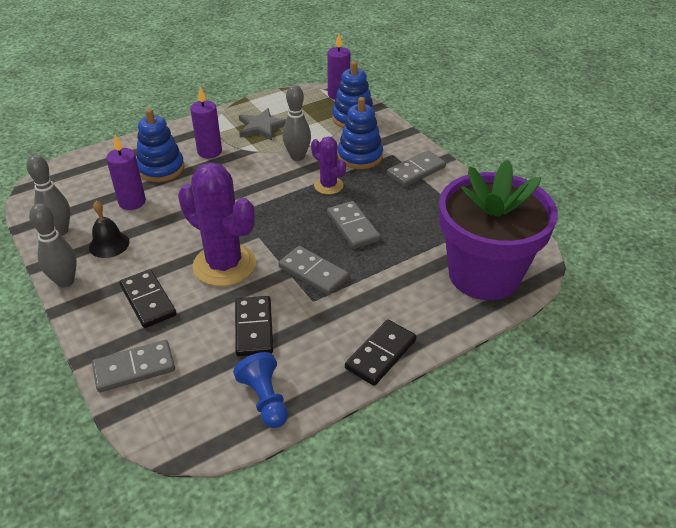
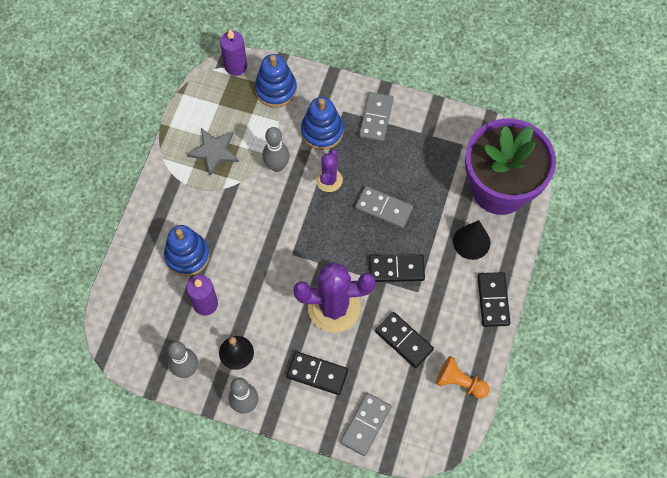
camera: 40 degrees left, 25 degrees up
purple candle [190,87,222,158] -> none
blue pawn [233,352,288,428] -> orange pawn [436,356,490,399]
grey domino [278,246,349,295] -> black domino [369,254,425,282]
purple cactus [311,137,346,194] -> purple cactus turned 75 degrees counterclockwise [316,149,343,192]
none -> black cone [453,220,490,260]

